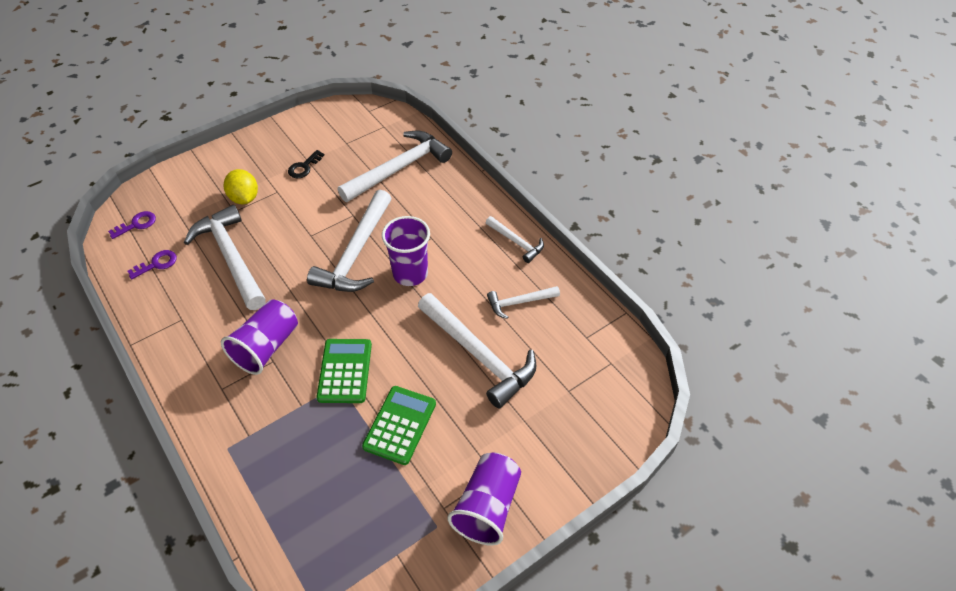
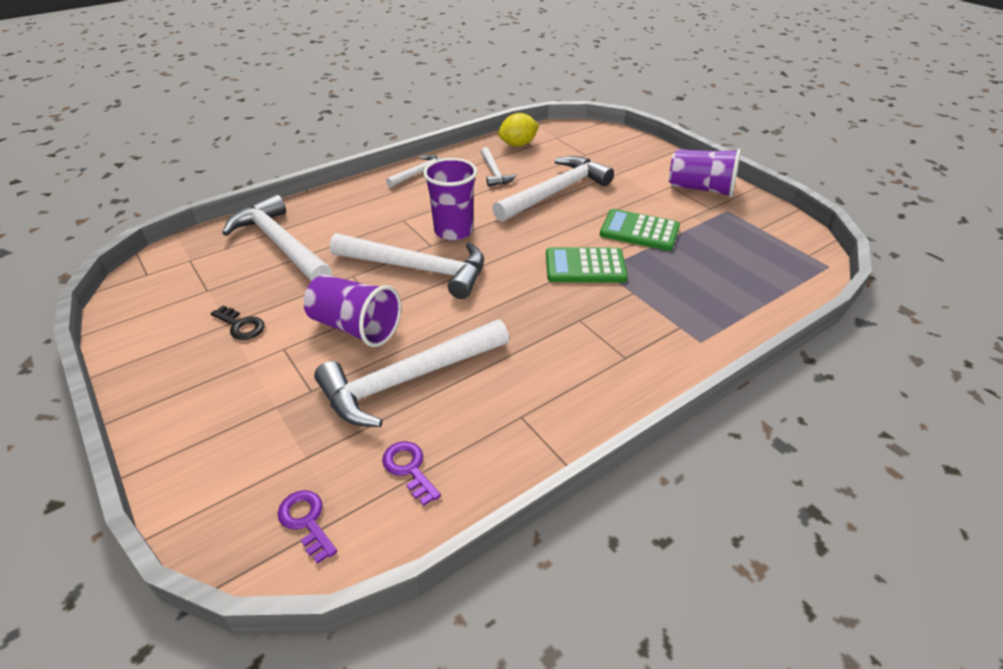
camera: 90 degrees left, 10 degrees down
purple cup [221,299,298,375] -> purple cup moved to [304,275,401,347]
yellow lemon [224,169,258,204] -> yellow lemon moved to [498,113,539,147]

